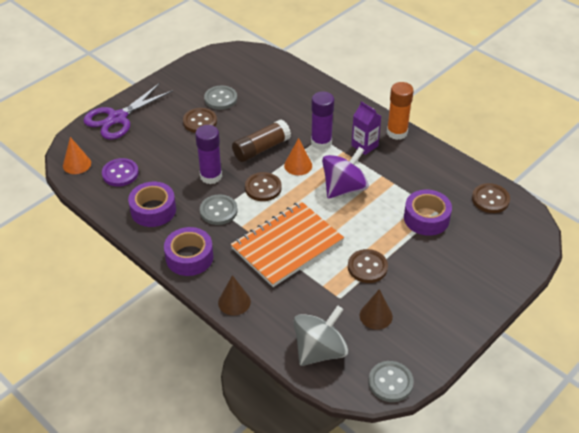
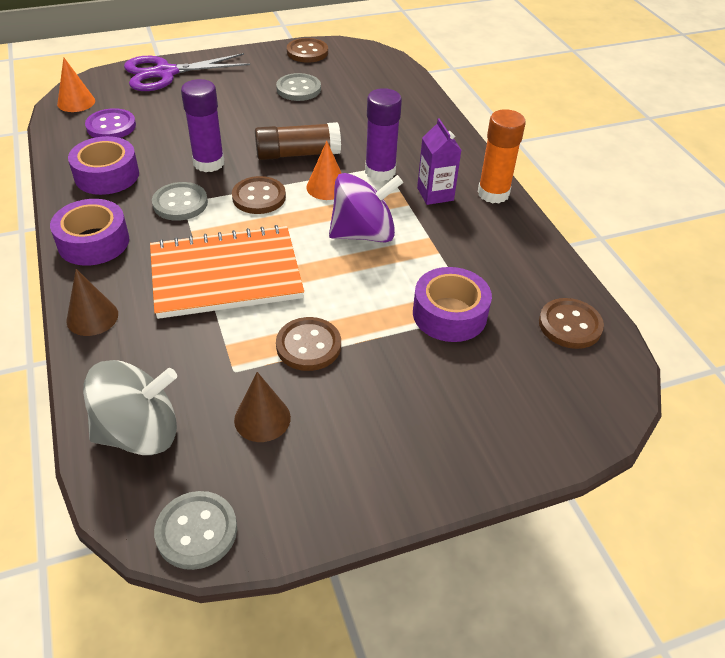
camera: 25 degrees right, 0 degrees up
brown button [183,108,217,133] -> brown button moved to [287,38,328,63]

